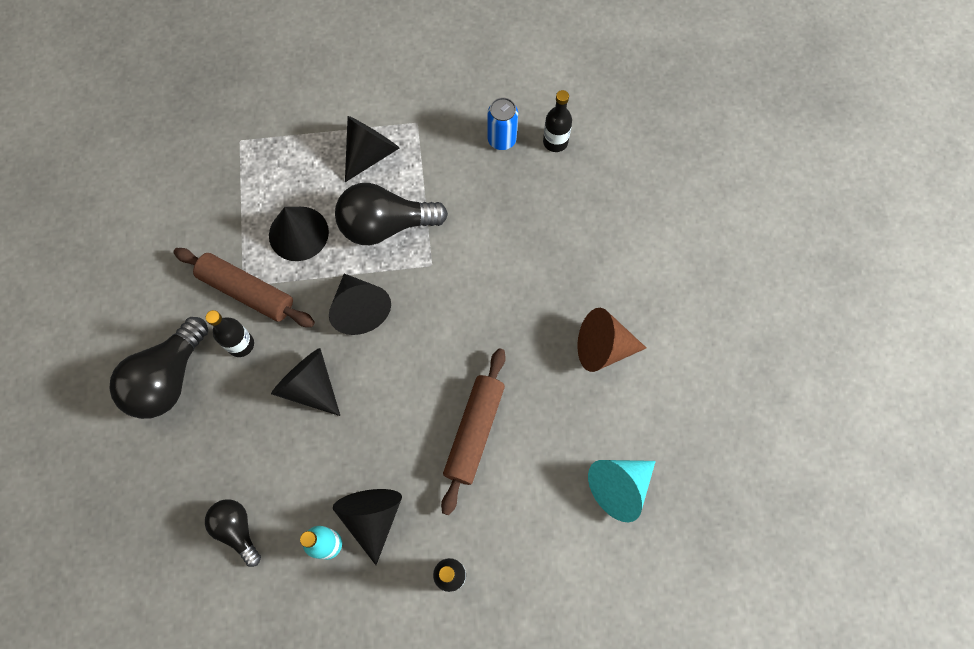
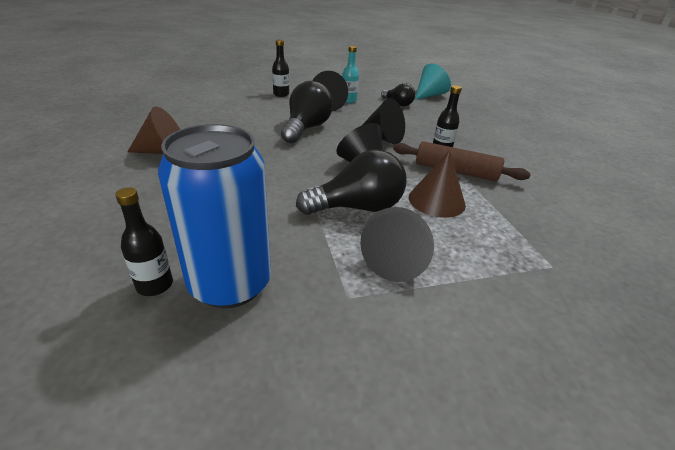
camera: 170 degrees right, 35 degrees down
black light bulb [109,317,208,419] -> black light bulb moved to [281,81,333,143]
black cone [269,207,329,261] -> brown cone [409,150,466,218]
brown rolling pin [441,348,506,515] -> none
blue can [487,97,518,150] -> blue can [158,124,271,308], size x2.07
turquoise cone [588,460,656,522] -> turquoise cone moved to [415,63,451,100]

